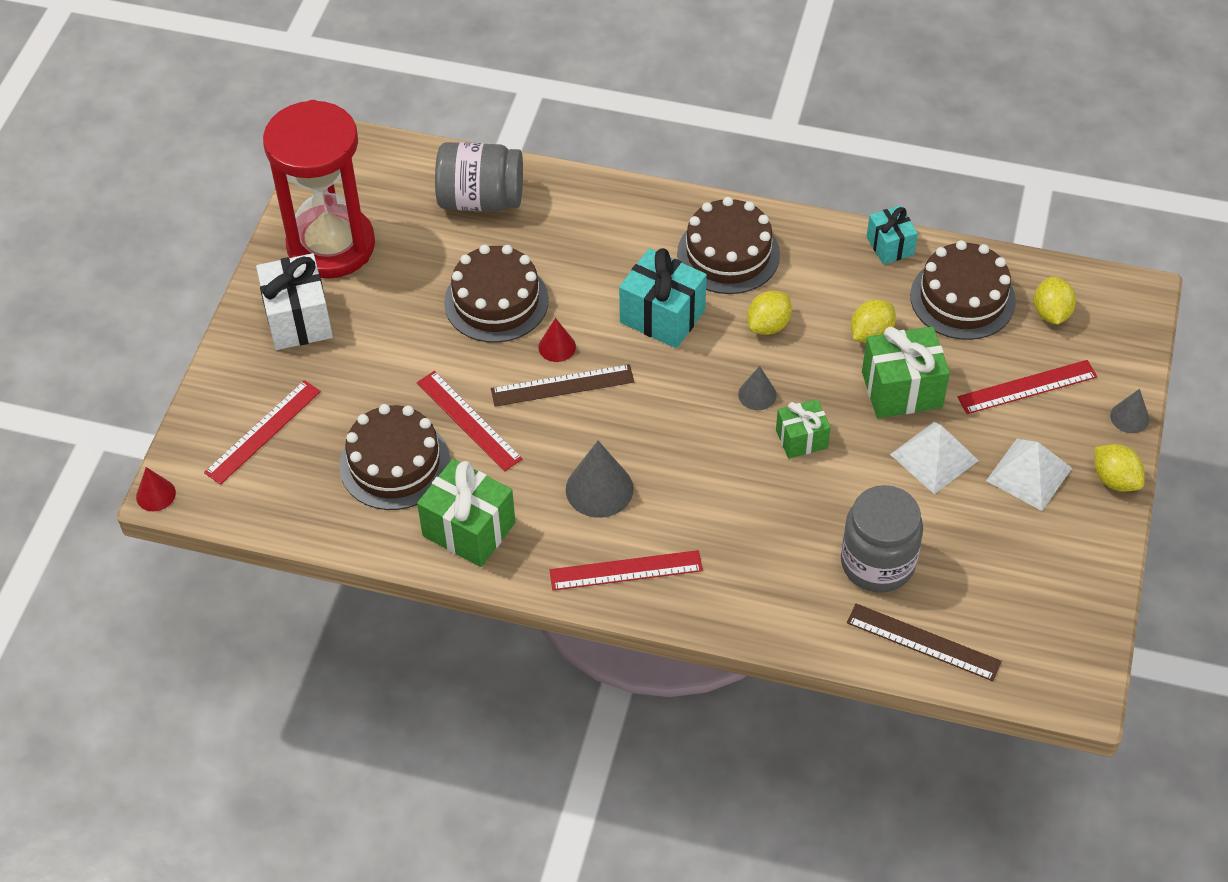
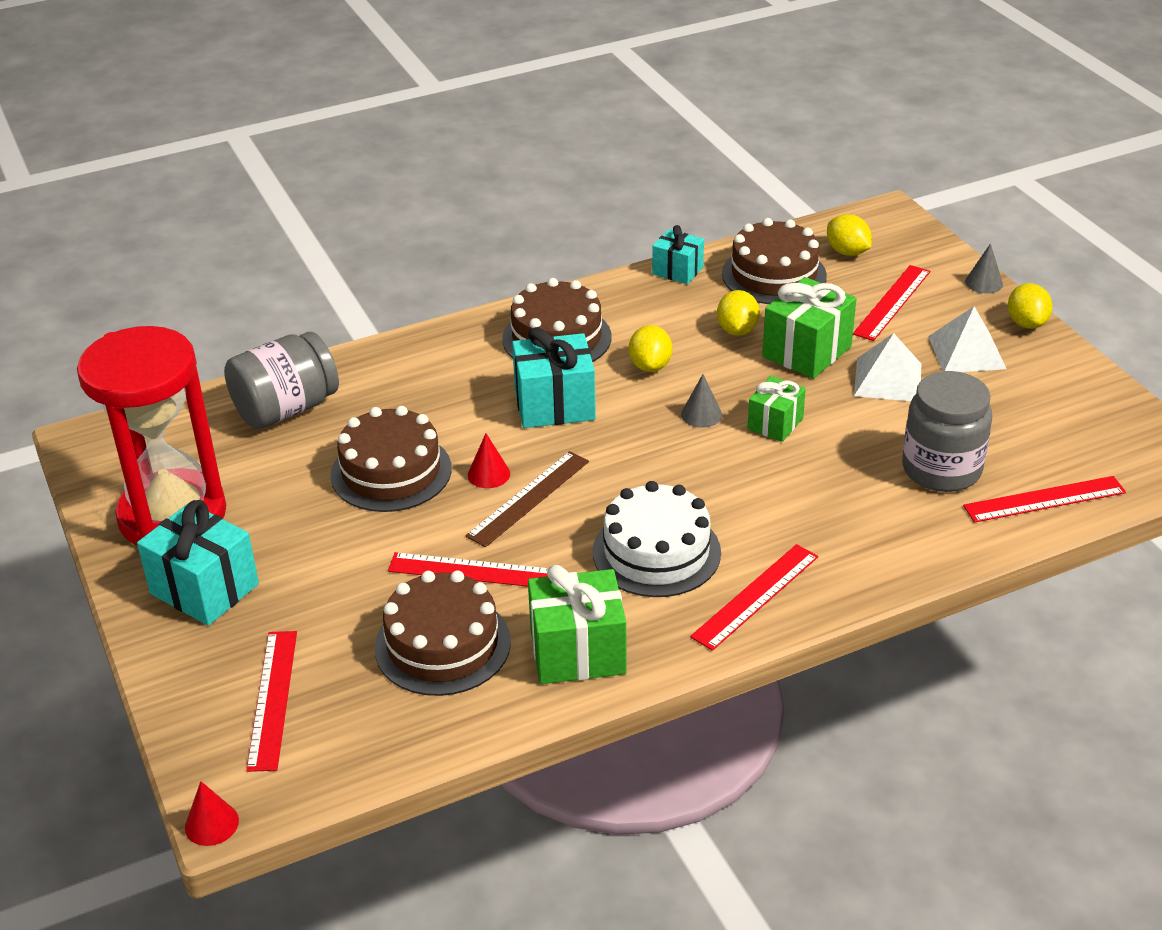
camera: 40 degrees left, 15 degrees down
white gift [256,253,333,350] -> turquoise gift [137,500,259,626]
grey cone [566,441,634,518] -> white cake [593,481,721,597]
brown ruler [847,604,1002,681] -> red ruler [963,476,1126,523]
yellow lemon [1095,444,1145,492] -> yellow lemon turned 75 degrees clockwise [1008,283,1053,329]

